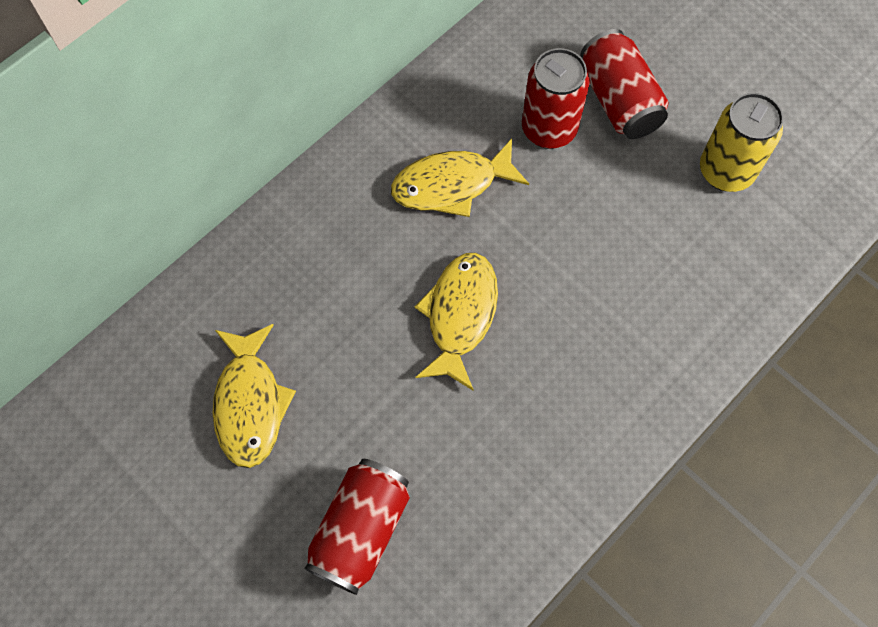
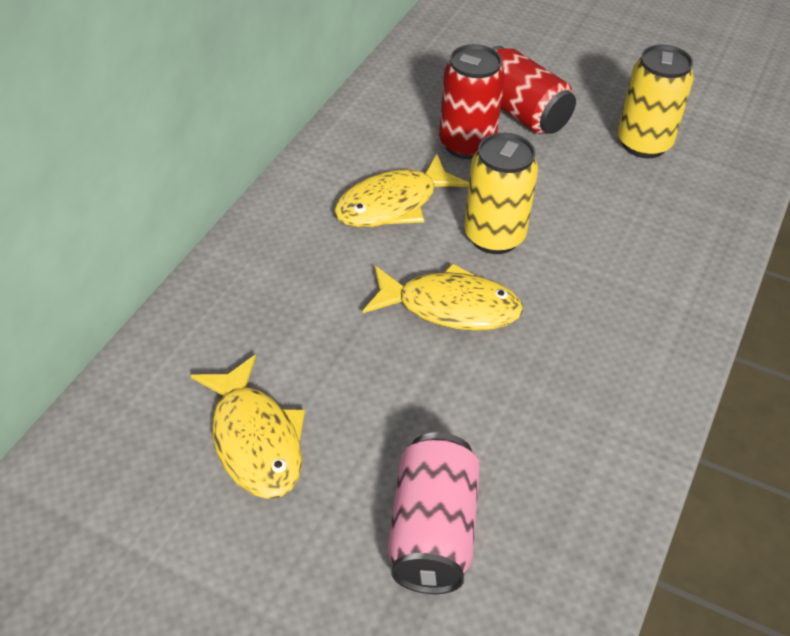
camera: 20 degrees left, 20 degrees down
red can [304,459,410,595] -> pink can [388,432,480,594]
yellow fish [414,253,498,391] -> yellow fish turned 105 degrees clockwise [363,263,523,331]
none -> yellow can [464,133,538,254]

